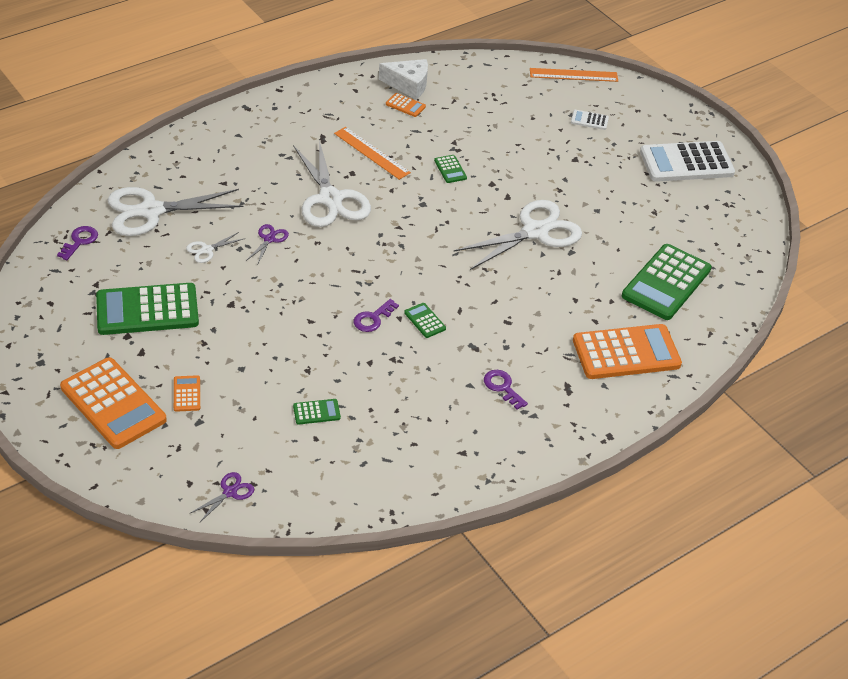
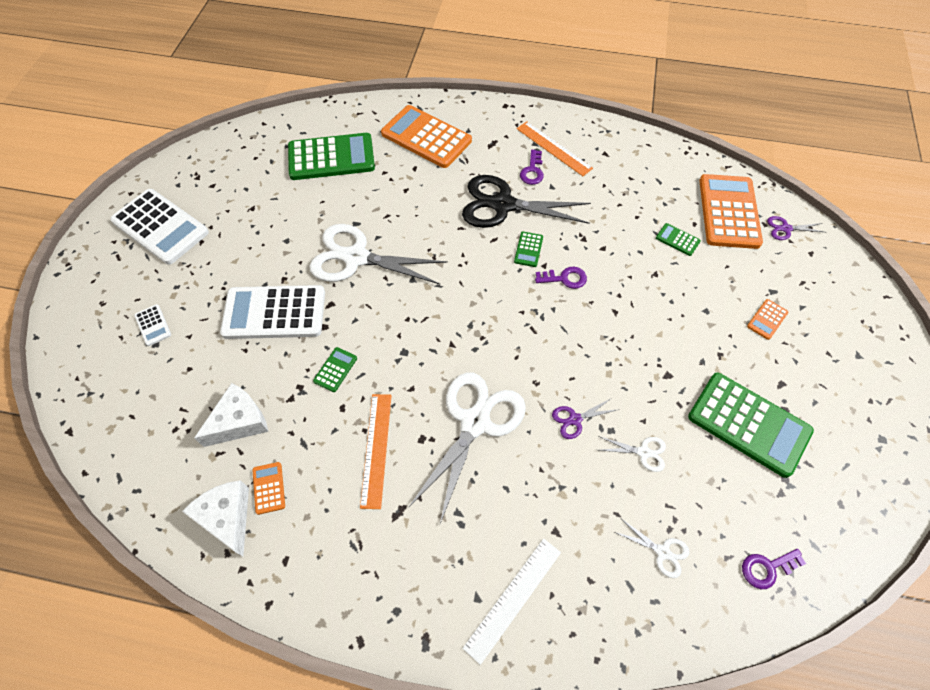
camera: 130 degrees left, 15 degrees up
orange calculator [60,357,167,449] -> orange calculator moved to [699,174,763,249]
white scissors [108,187,243,236] -> white scissors [615,519,689,578], size x0.43
orange ruler [530,68,618,82] -> orange ruler moved to [517,121,593,176]
none -> white cheese [194,383,268,447]
none -> white calculator [220,285,325,339]
none -> black scissors [462,175,591,228]
none -> white ruler [462,539,561,665]

